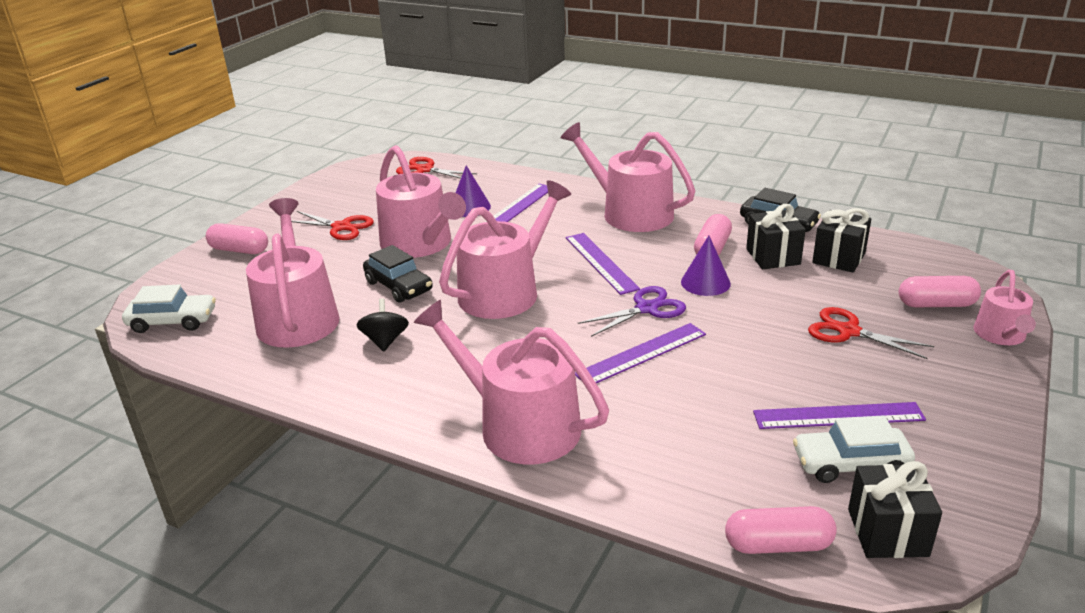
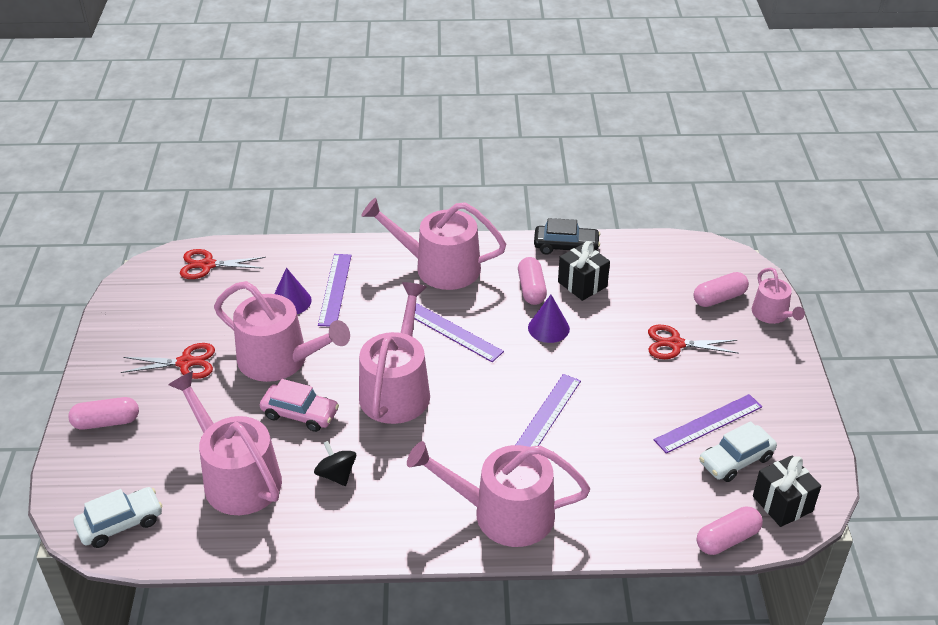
camera: 30 degrees left, 10 degrees up
black car [363,245,433,303] -> pink car [260,379,339,432]
purple scissors [578,286,686,337] -> none
black gift [812,208,871,273] -> none

